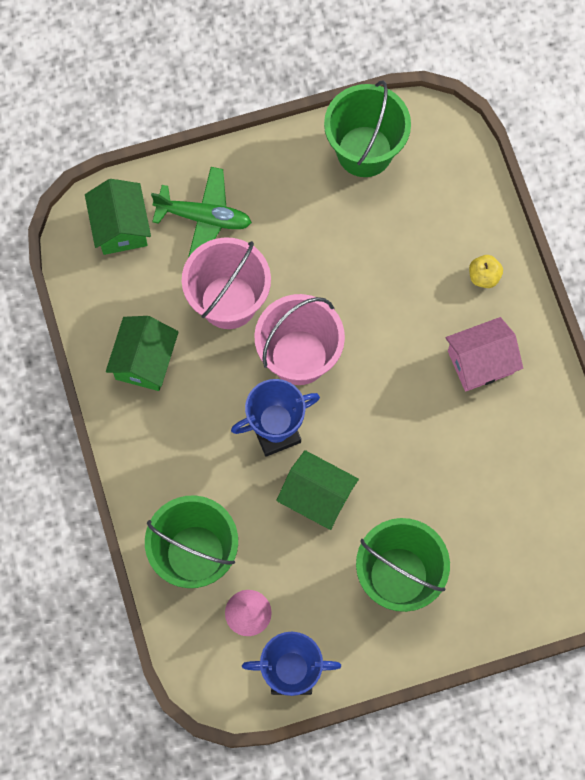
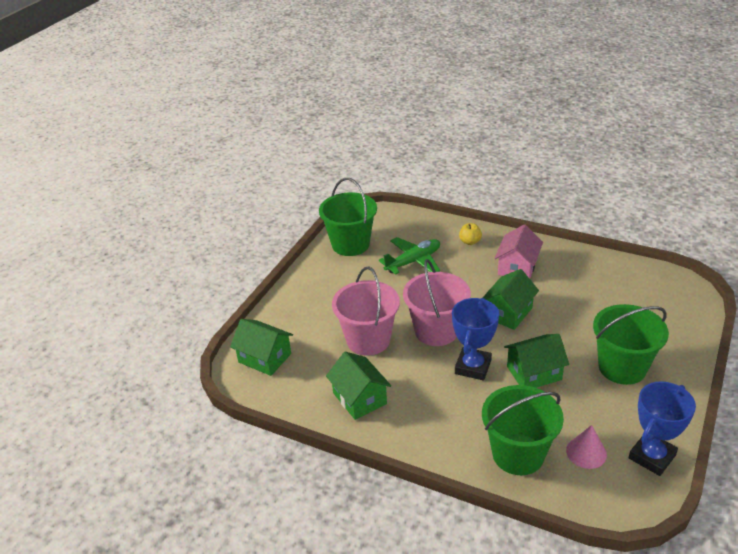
camera: 45 degrees left, 35 degrees down
green plane [151,167,252,257] -> green plane moved to [379,237,440,275]
none -> green house [482,269,539,330]

